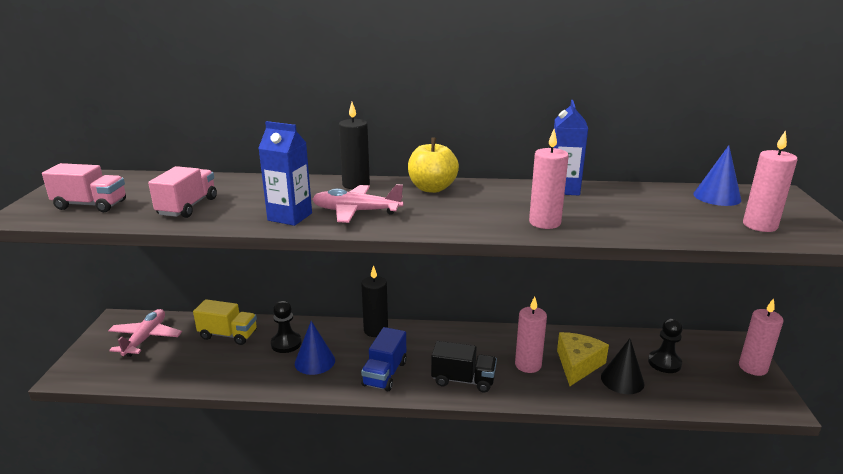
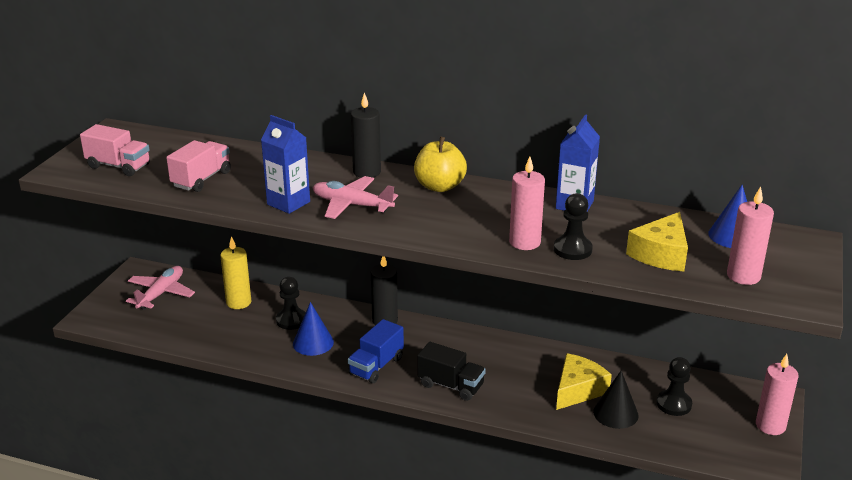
camera: 15 degrees right, 5 degrees up
yellow truck [193,299,257,345] -> yellow candle [220,236,251,309]
pink candle [515,296,547,373] -> none
none -> black pawn [554,193,593,260]
none -> yellow cheese [626,212,688,271]

